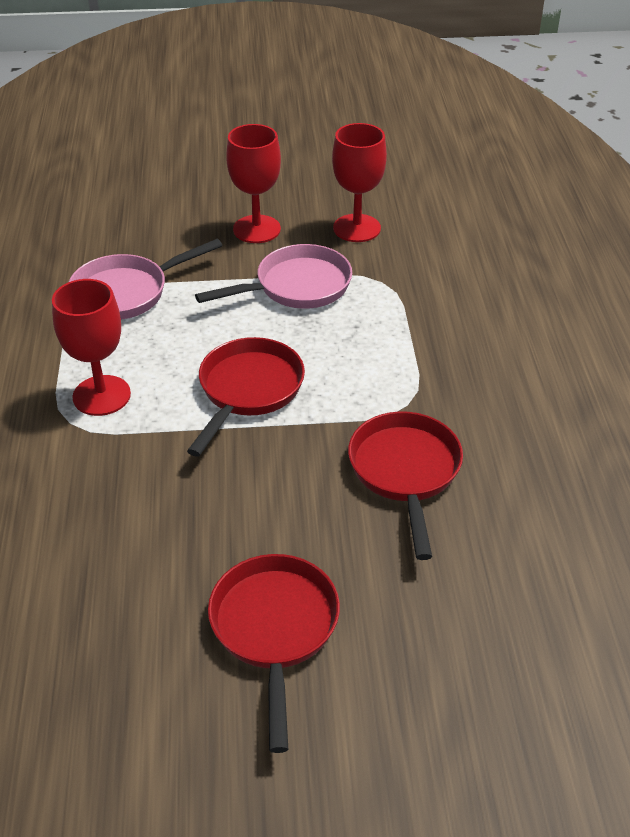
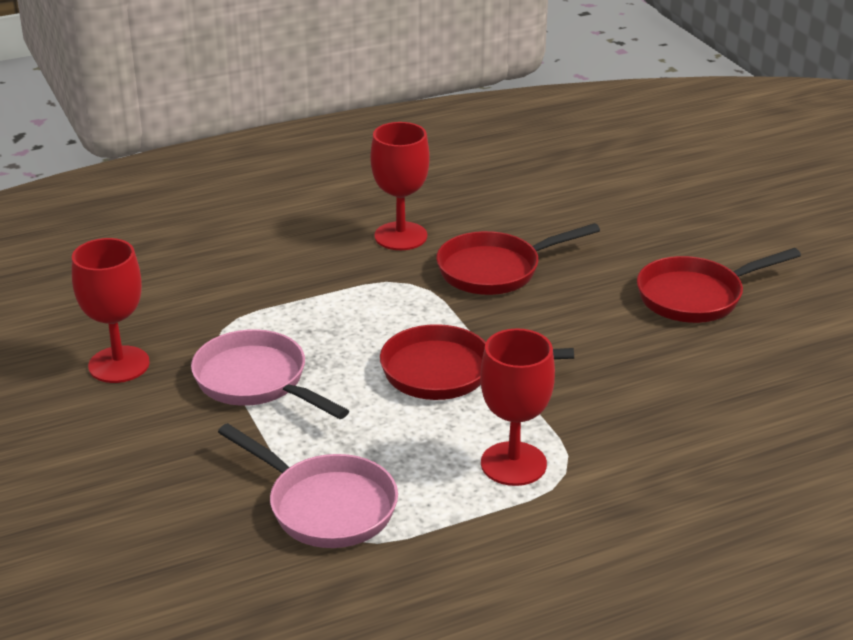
camera: 110 degrees left, 10 degrees down
red goblet [226,124,281,243] -> red goblet moved to [371,122,430,250]

